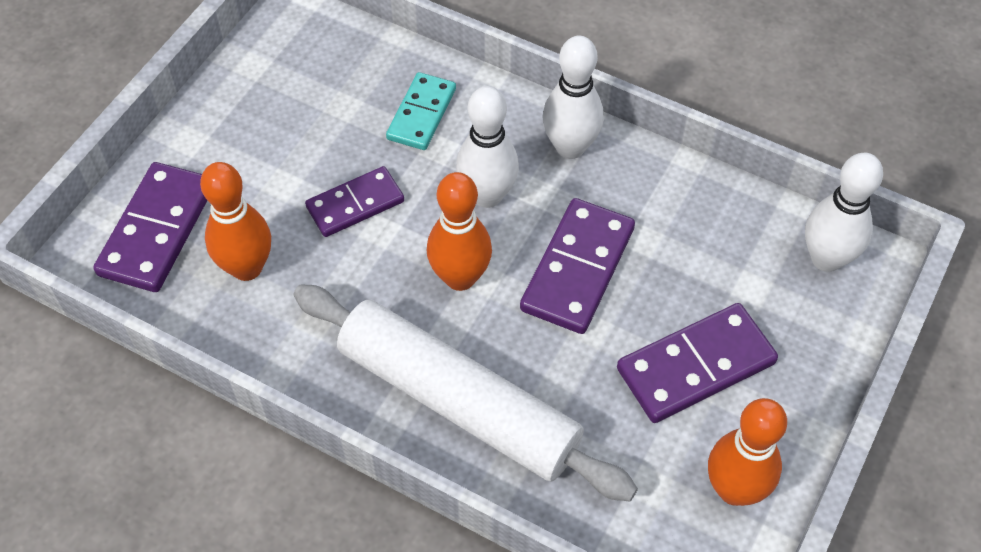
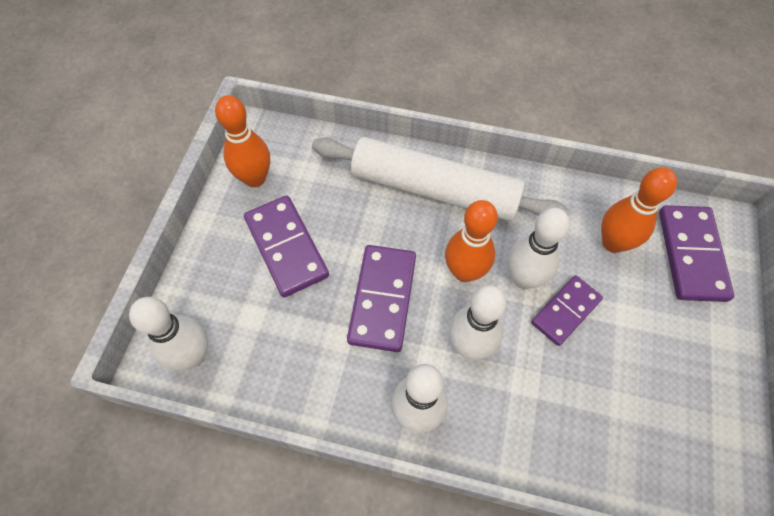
camera: 165 degrees right, 5 degrees up
turquoise domino [386,72,456,150] -> none
purple domino [617,303,778,423] -> purple domino turned 75 degrees counterclockwise [244,196,329,297]
none -> white bowling pin [507,208,570,289]

